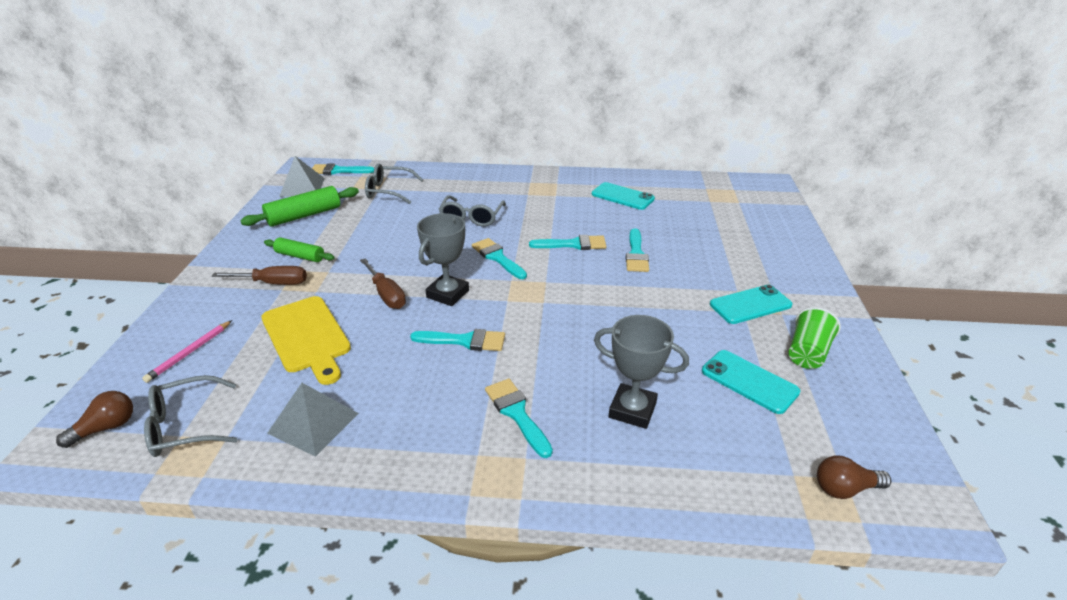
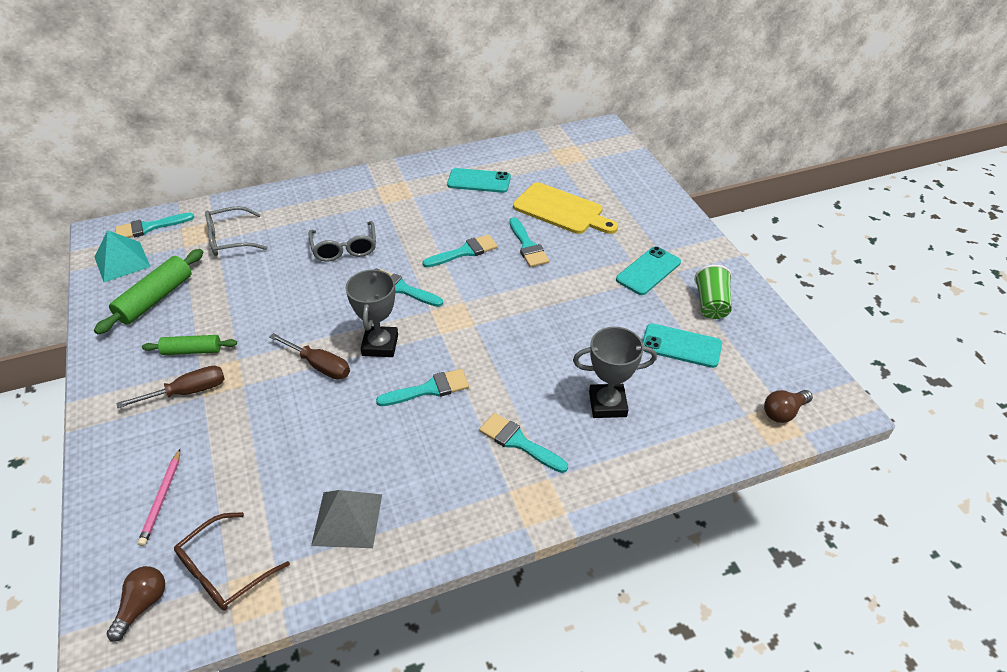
camera: 25 degrees left, 10 degrees up
grey glasses [144,375,238,457] -> brown glasses [174,512,290,611]
yellow cutting board [261,296,351,385] -> yellow cutting board moved to [513,182,618,234]
grey pyramid [279,156,325,197] -> turquoise pyramid [94,230,151,282]

